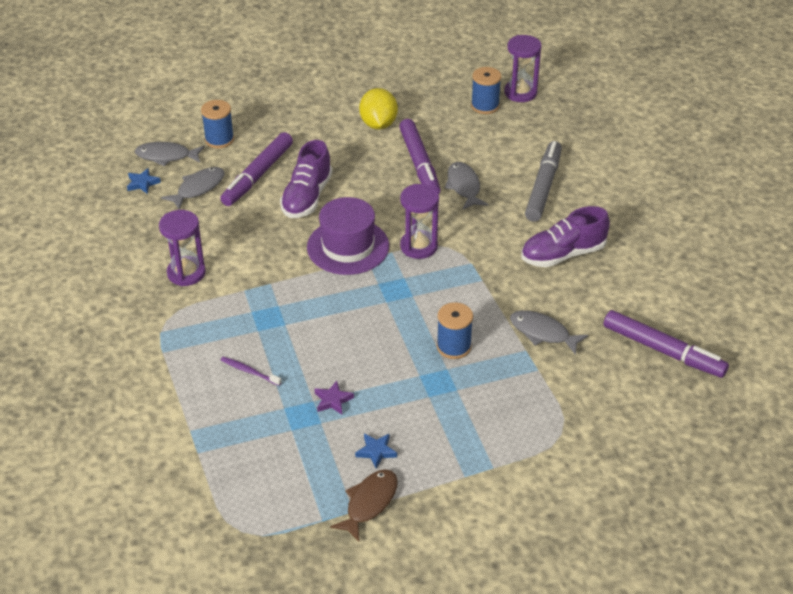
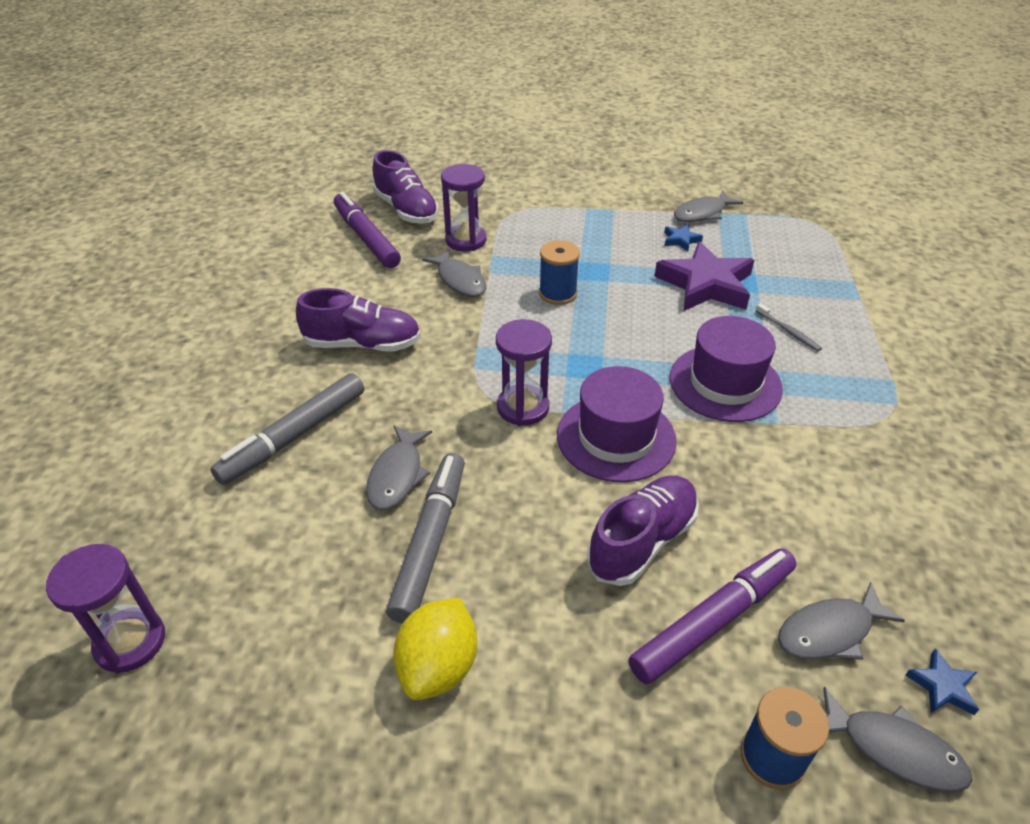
camera: 155 degrees left, 0 degrees up
purple hourglass [159,210,206,286] -> purple hourglass moved to [441,164,486,251]
purple toothbrush [221,357,282,386] -> grey toothbrush [756,303,822,351]
purple star [314,381,354,415] -> purple star [654,241,754,311], size x2.36
brown fish [330,469,398,542] -> grey fish [674,191,743,222]
purple marker [399,119,440,194] -> grey marker [386,453,465,624]
blue spool [471,67,501,114] -> none
none -> purple shoe [373,150,439,224]
none -> purple hat [670,316,783,422]

